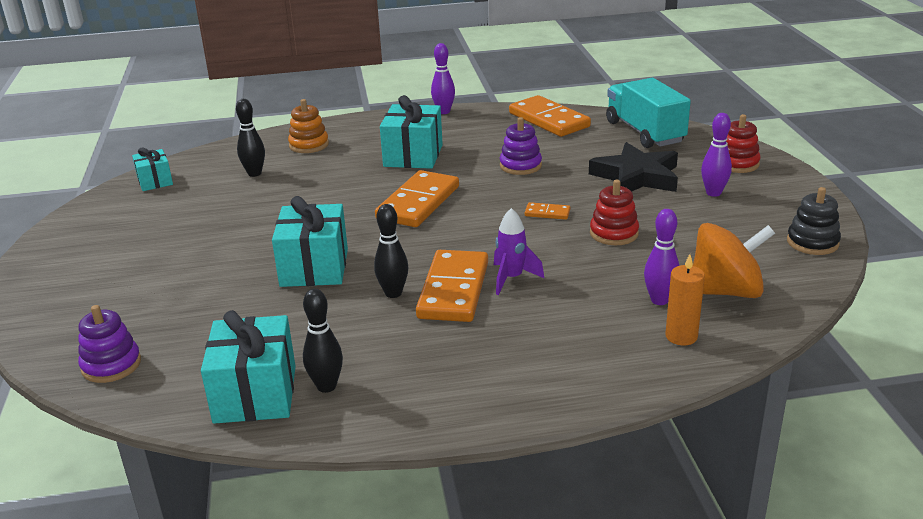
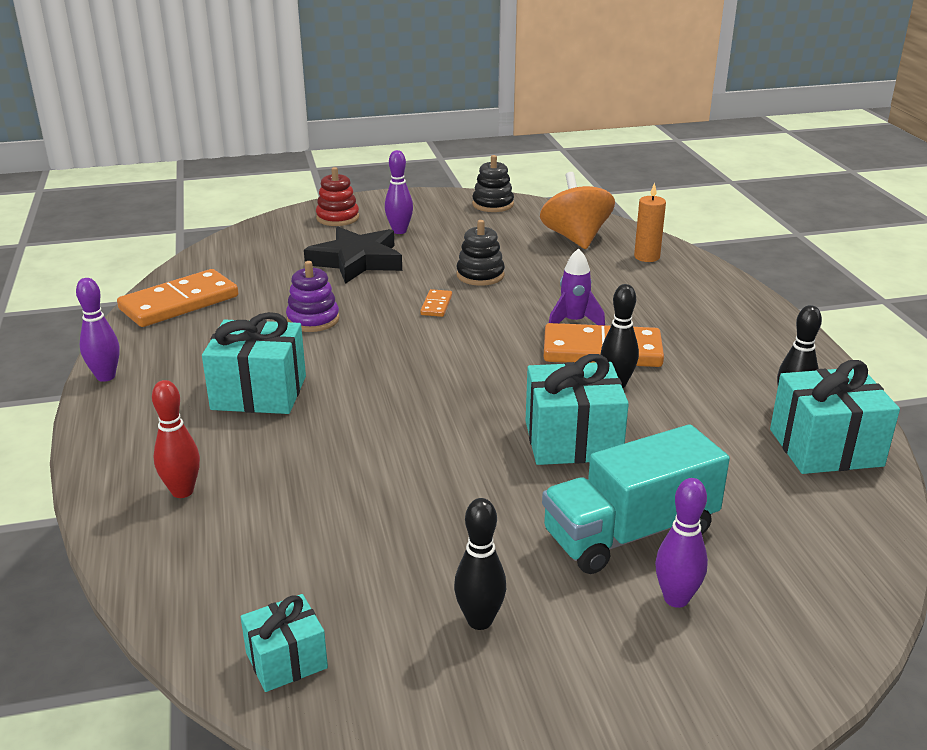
camera: 95 degrees left, 0 degrees up
purple stacking toy [78,305,141,383] -> none
black bowling pin [236,99,265,177] -> black bowling pin moved to [454,498,506,630]
orange stacking toy [288,99,329,153] -> red bowling pin [152,380,200,498]
orange domino [375,170,459,227] -> none
red stacking toy [590,180,639,245] -> black stacking toy [456,220,505,286]
turquoise truck [606,78,691,148] -> turquoise truck moved to [542,424,730,574]
purple bowling pin [644,209,679,305] -> purple bowling pin moved to [655,478,708,608]

